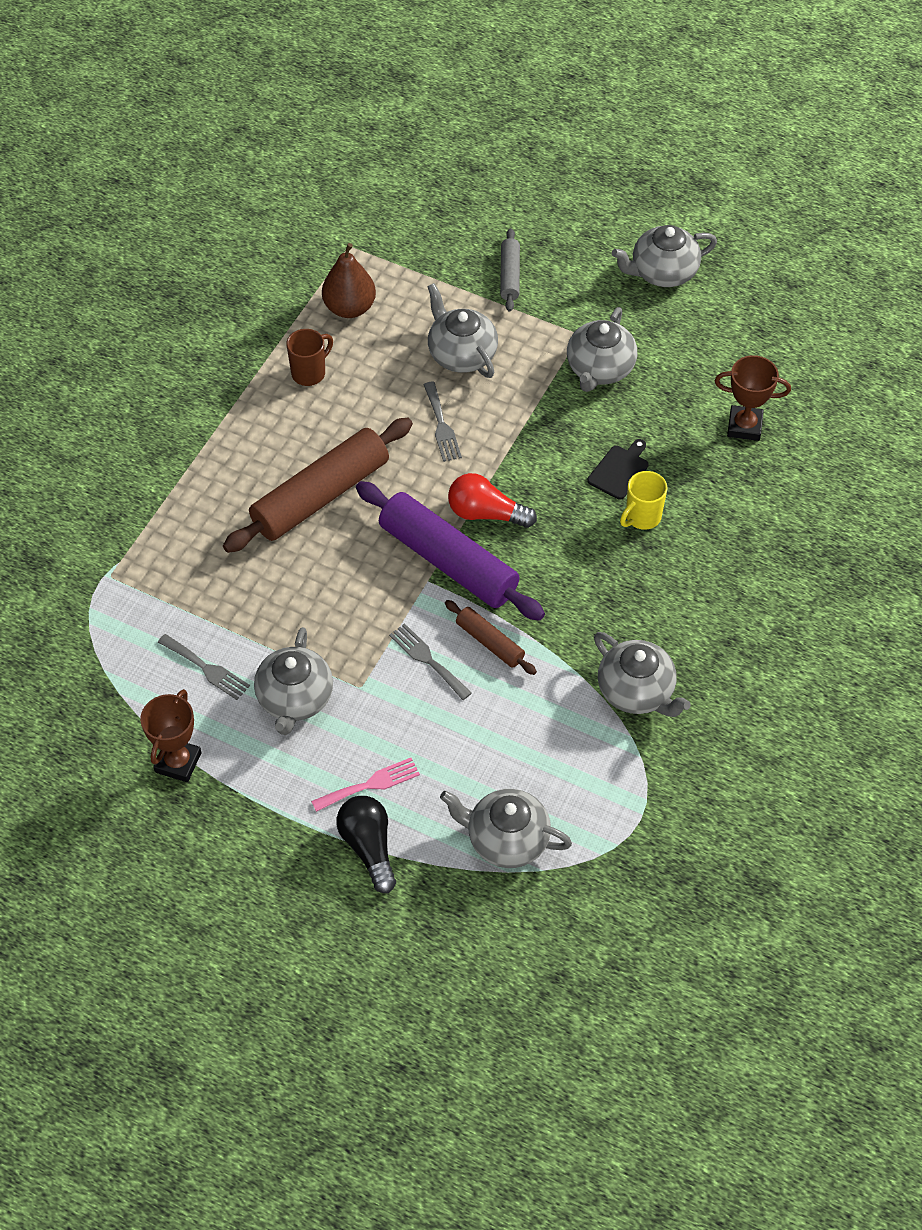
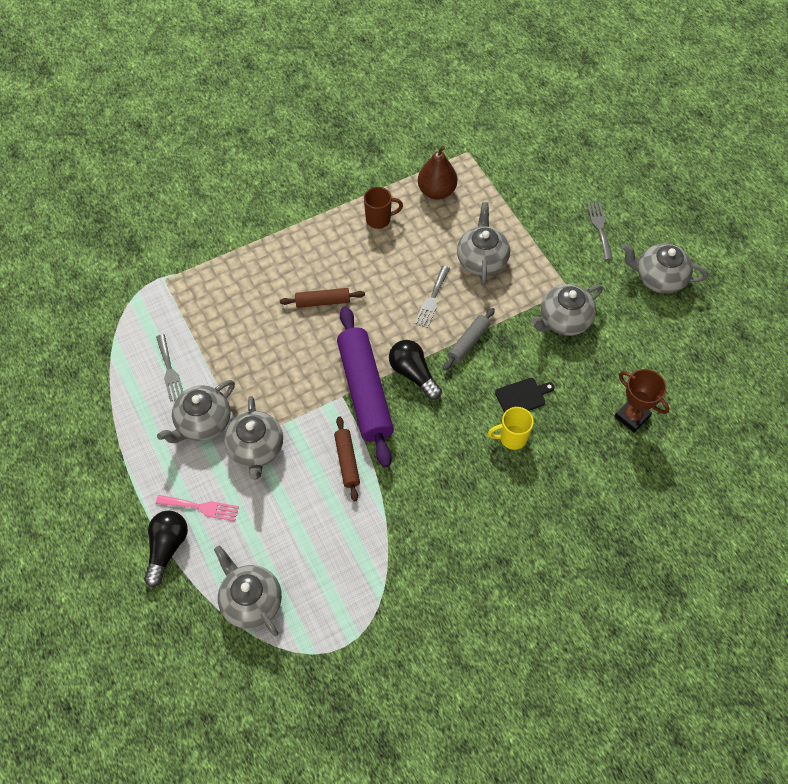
camera: 35 degrees right, 5 degrees up
brown trophy [140,689,201,782] -> none
brown rolling pin [223,418,413,553] -> brown rolling pin [280,288,365,308], size x0.49
grey fork [389,623,472,700] -> grey fork moved to [587,202,613,260]
red light bulb [448,473,537,528] -> black light bulb [389,340,442,400]
grey rolling pin [500,228,520,312] -> grey rolling pin moved to [443,308,495,370]
grey teapot [594,632,691,717] -> grey teapot moved to [224,396,283,480]

